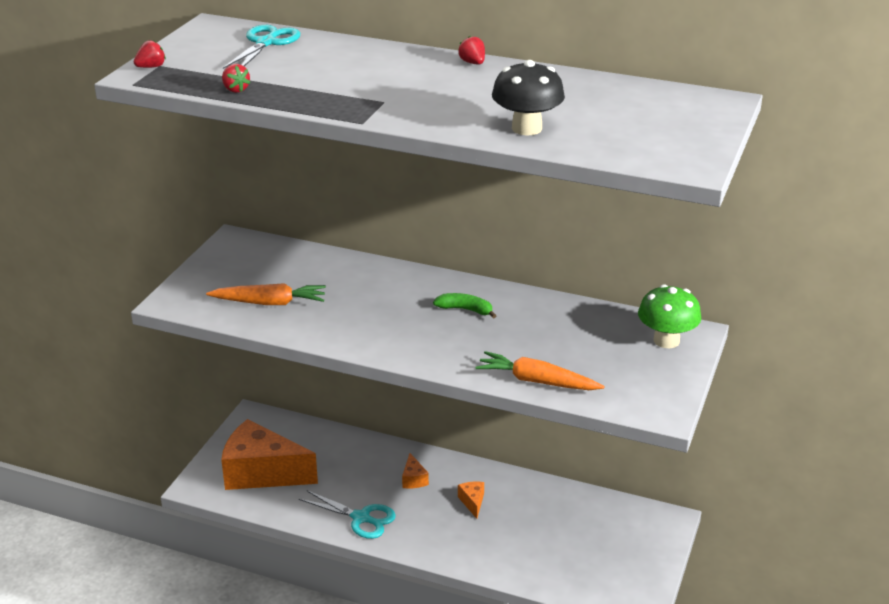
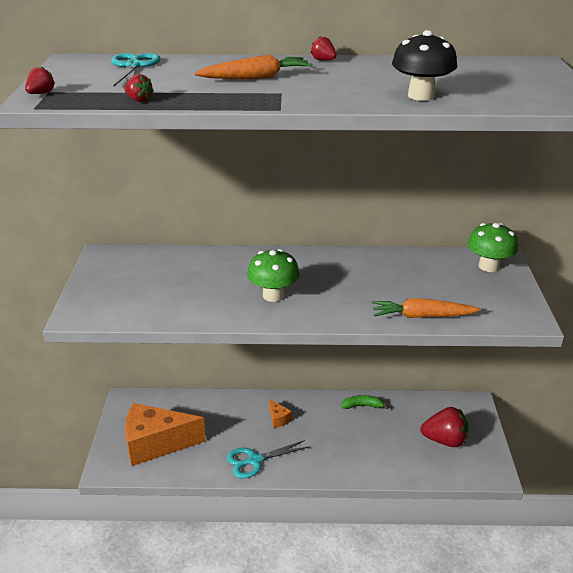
camera: 20 degrees left, 0 degrees up
orange carrot [206,283,326,305] -> orange carrot moved to [195,54,313,79]
turquoise scissors [299,490,396,539] -> turquoise scissors turned 150 degrees clockwise [227,440,309,478]
green banana [433,293,497,319] -> green banana moved to [341,395,389,409]
orange cheese [458,482,484,519] -> none
none -> green mushroom [247,249,300,302]
none -> red strawberry [420,407,469,447]

